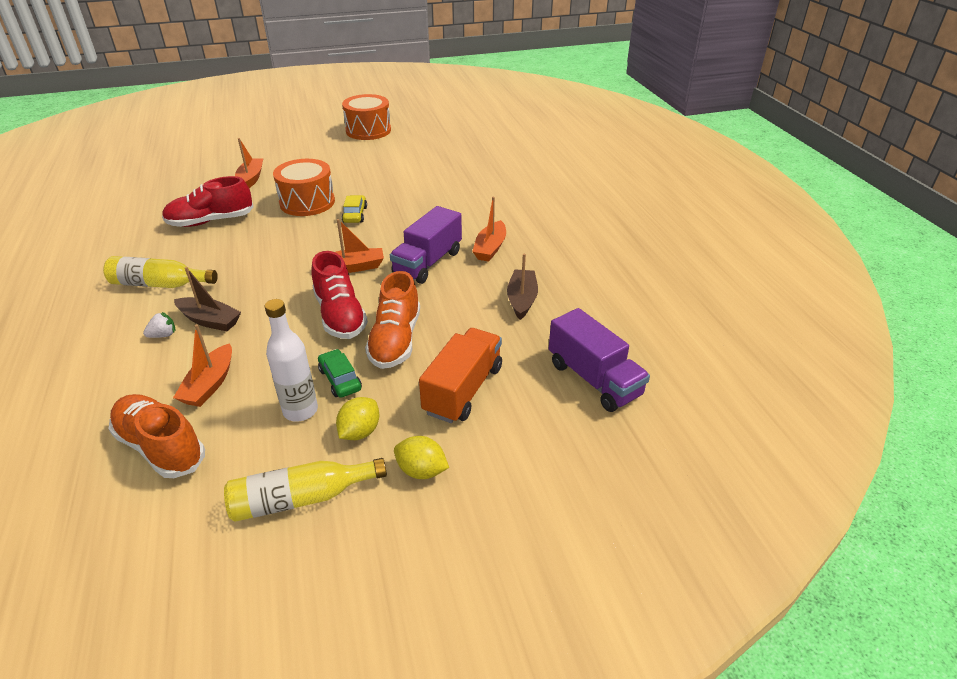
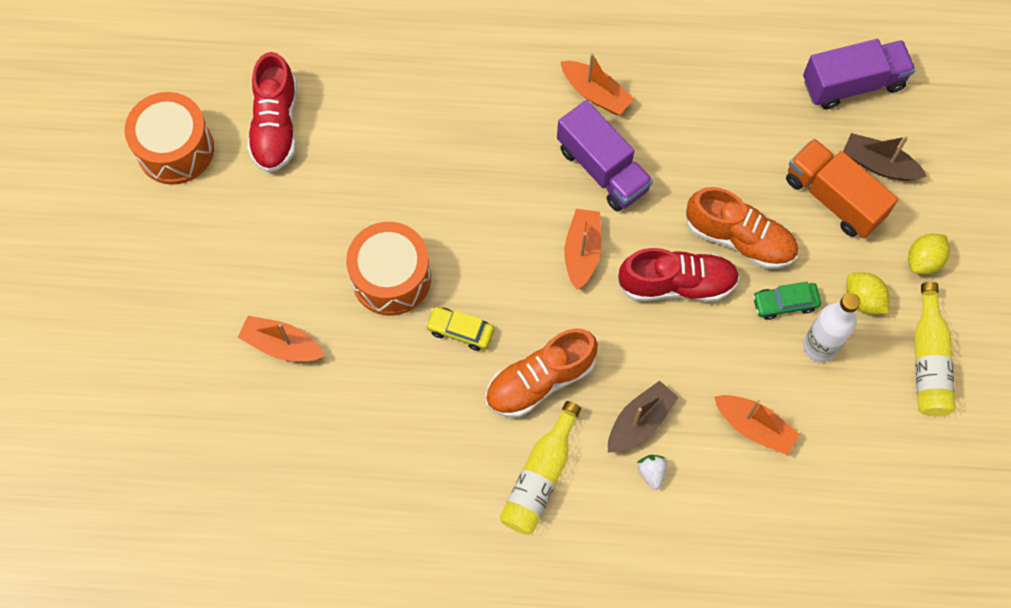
camera: 70 degrees left, 30 degrees up
orange shoe [109,394,205,478] -> orange shoe moved to [485,329,598,417]
red shoe [162,176,254,227] -> red shoe moved to [247,52,297,173]
yellow car [342,195,367,223] -> yellow car moved to [425,307,494,351]
brown boat [507,254,538,320] -> brown boat moved to [843,133,927,181]

